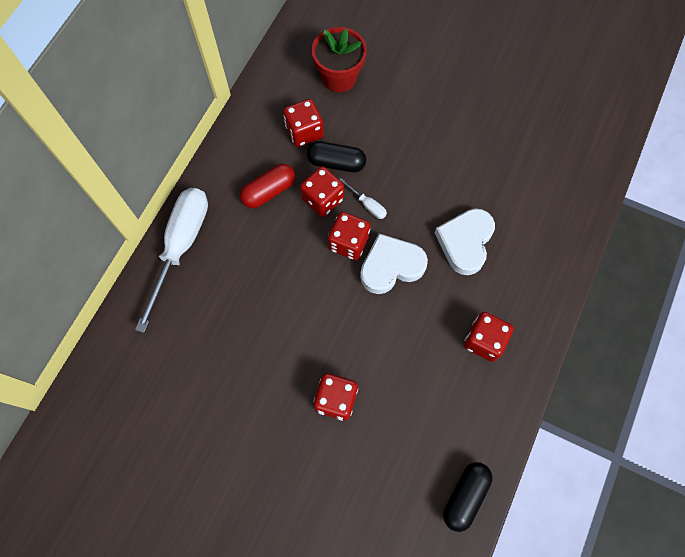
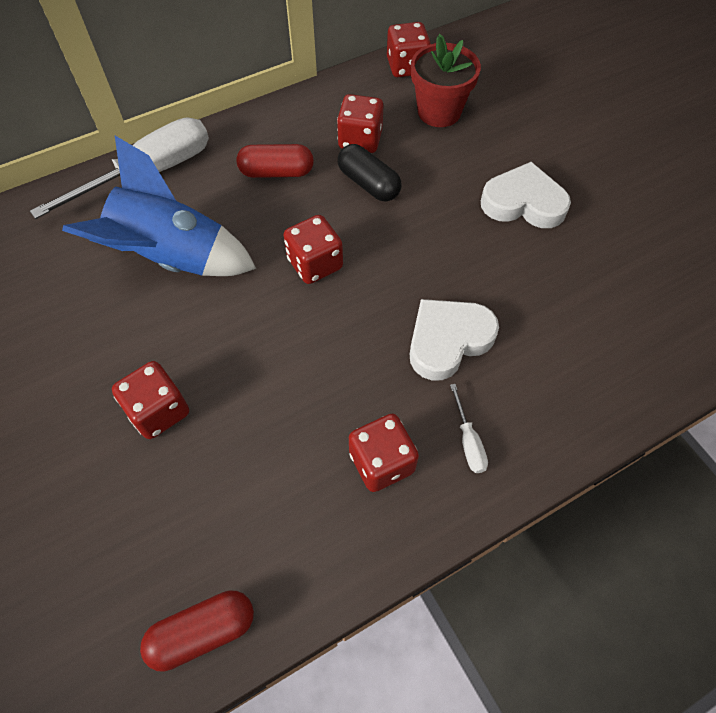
camera: 35 degrees right, 10 degrees down
red dice [300,166,344,217] -> red dice moved to [387,22,431,77]
white screwdriver [339,178,387,219] -> white screwdriver moved to [450,384,488,473]
white heart [360,234,428,294] -> white heart moved to [481,162,571,228]
black capsule [443,462,492,532] -> red capsule [140,590,254,672]
none -> blue rocket [62,136,256,276]

